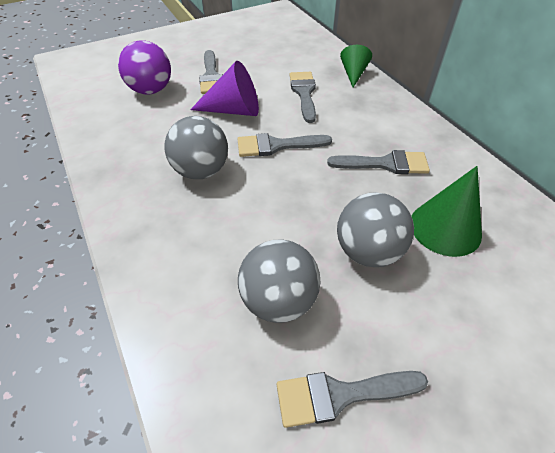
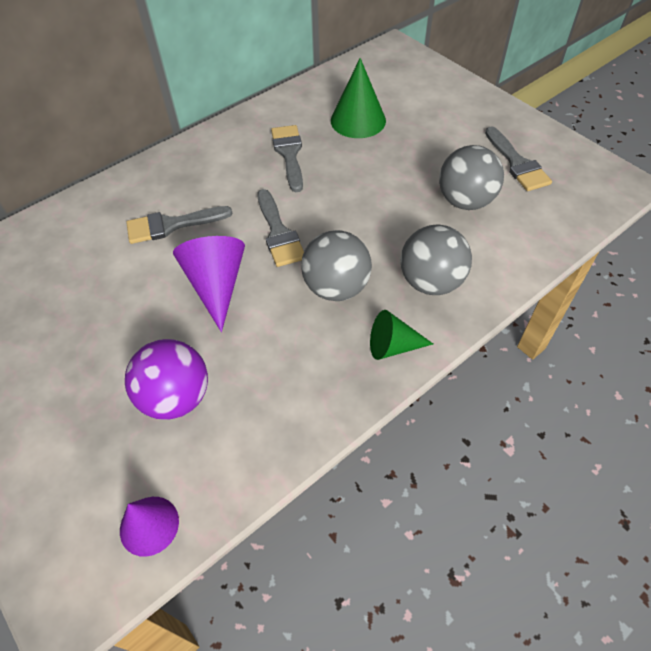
camera: 100 degrees left, 5 degrees up
grey brush [199,50,223,94] -> none
grey ball [337,192,414,267] -> grey ball moved to [400,224,472,295]
green cone [340,45,372,87] -> green cone moved to [370,310,433,360]
none -> purple cone [120,497,179,557]

